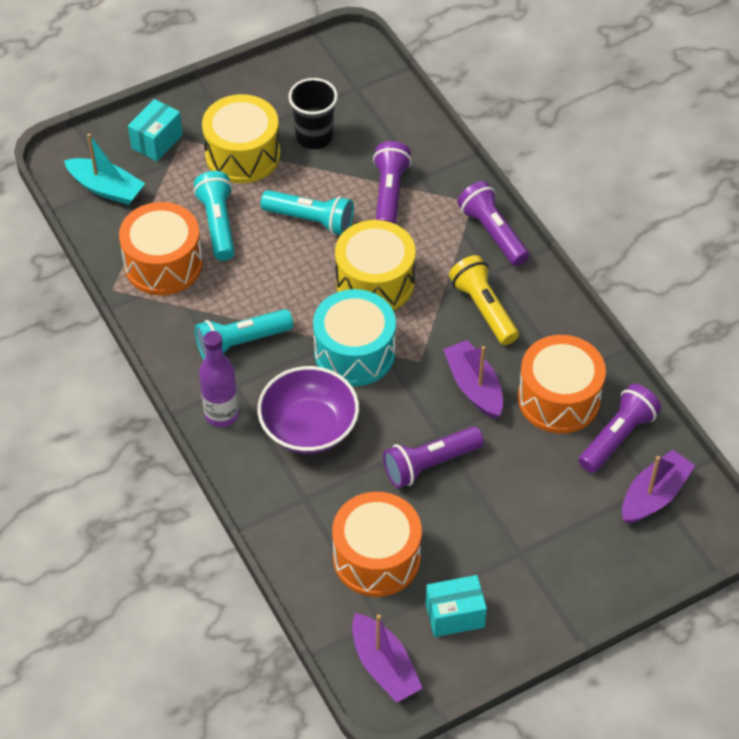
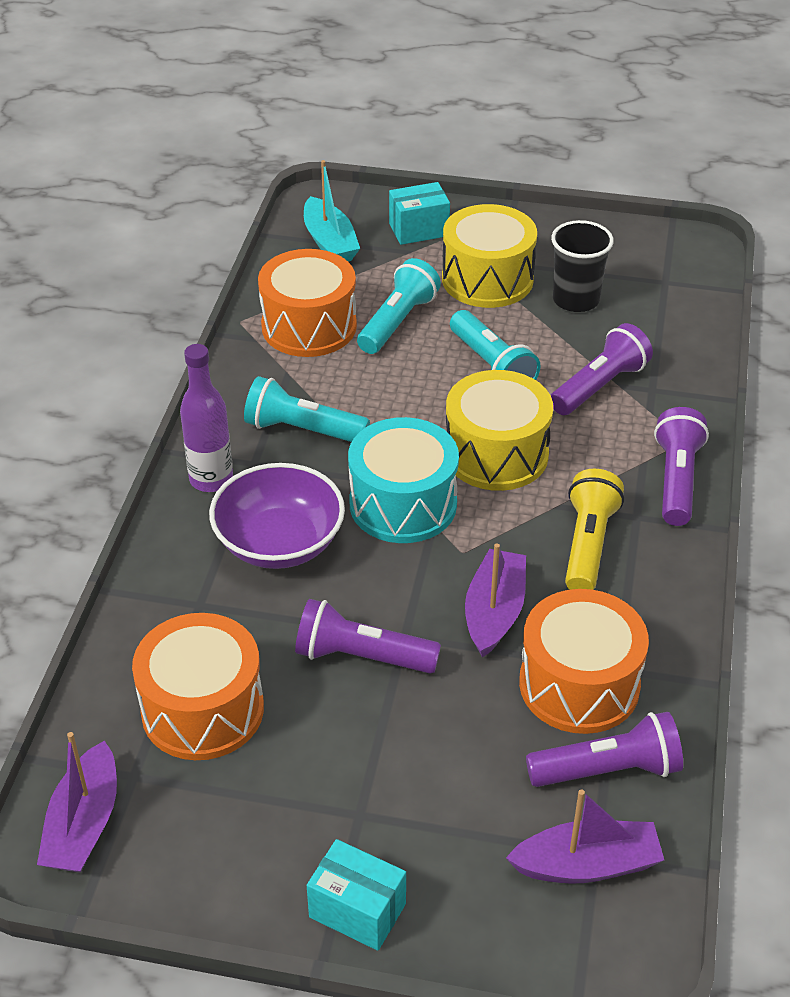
camera: 40 degrees right, 10 degrees down
turquoise box [426,575,487,637] -> turquoise box moved to [307,839,406,951]

